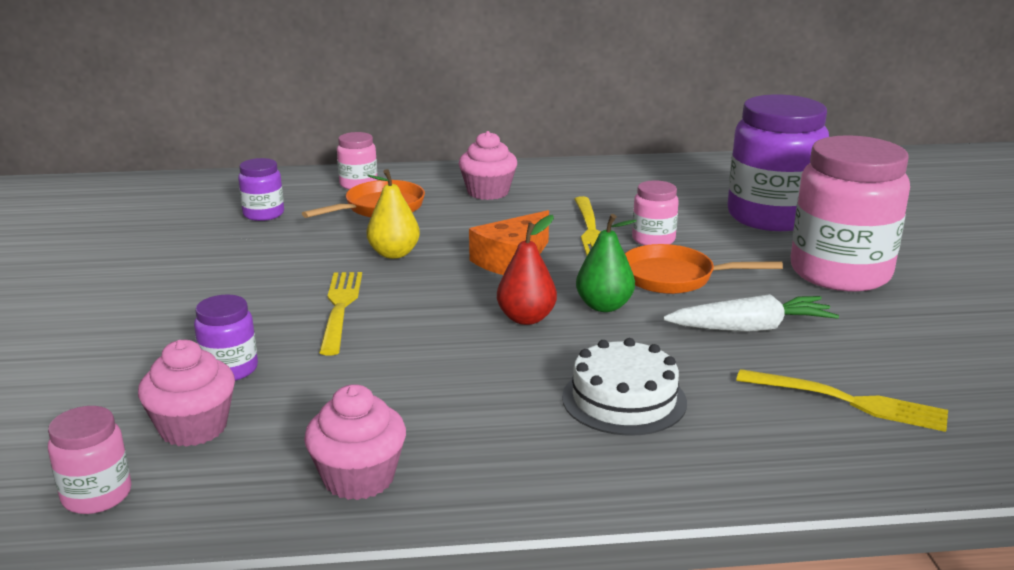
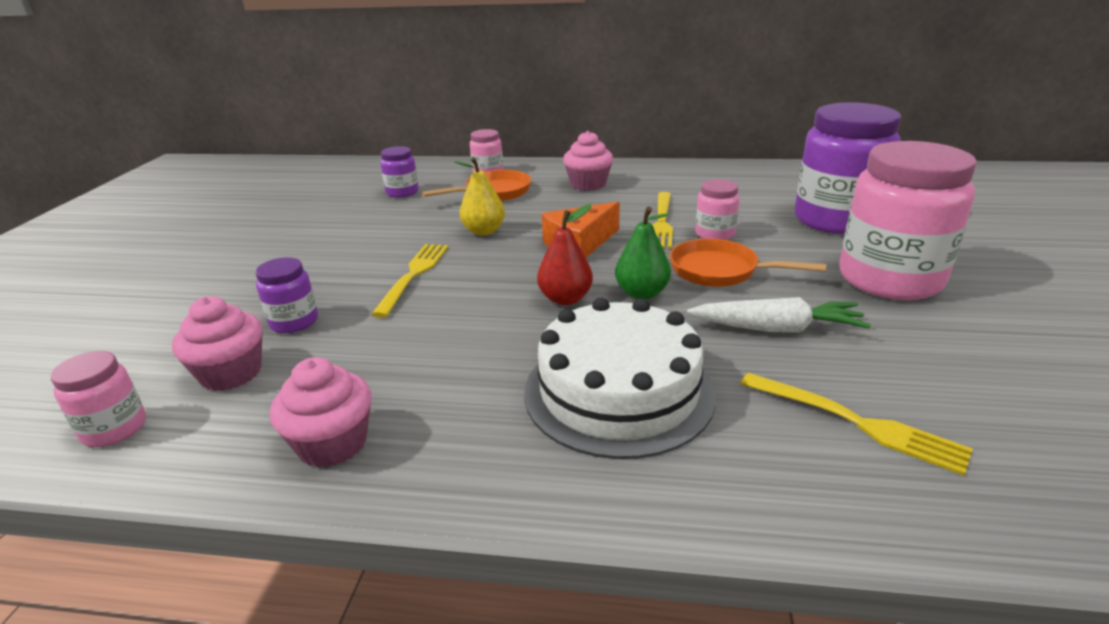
camera: 15 degrees right, 5 degrees up
white cake [562,338,687,436] -> white cake [524,298,716,459], size x1.54

